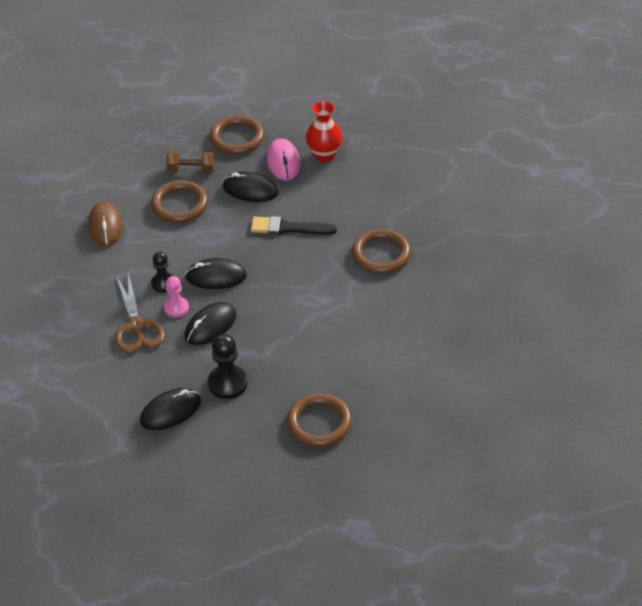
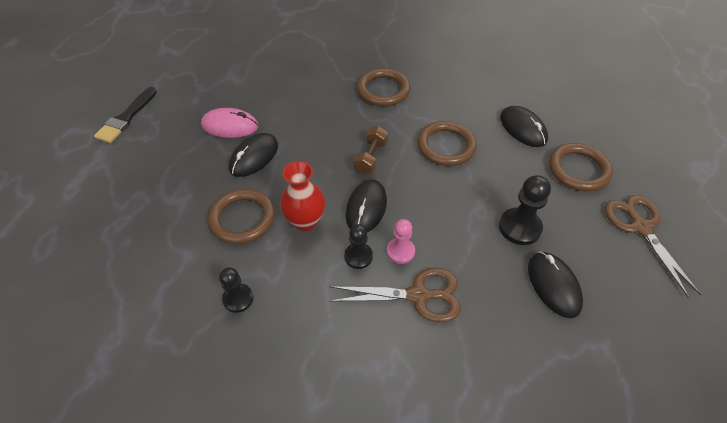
camera: 75 degrees left, 5 degrees up
brown mouse [88,201,123,246] -> black pawn [219,267,253,313]
brown dumbbell [166,151,215,173] -> brown dumbbell moved to [353,126,388,174]
black mouse [184,302,237,345] -> black mouse moved to [500,106,548,147]
brown ring [210,115,264,155] -> brown ring moved to [417,121,477,166]
black brush [251,216,337,235] -> black brush moved to [94,87,157,143]
red vase [306,101,342,162] -> red vase moved to [280,161,325,231]
none -> brown scissors [605,195,701,298]

